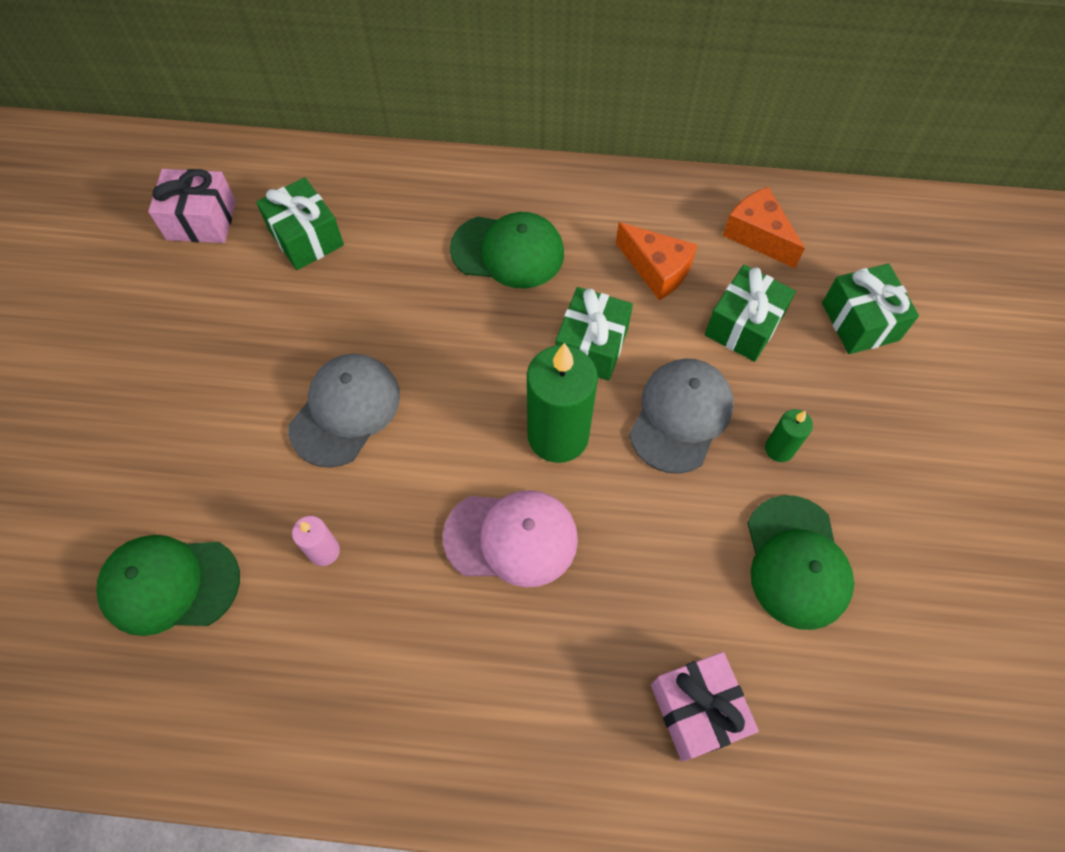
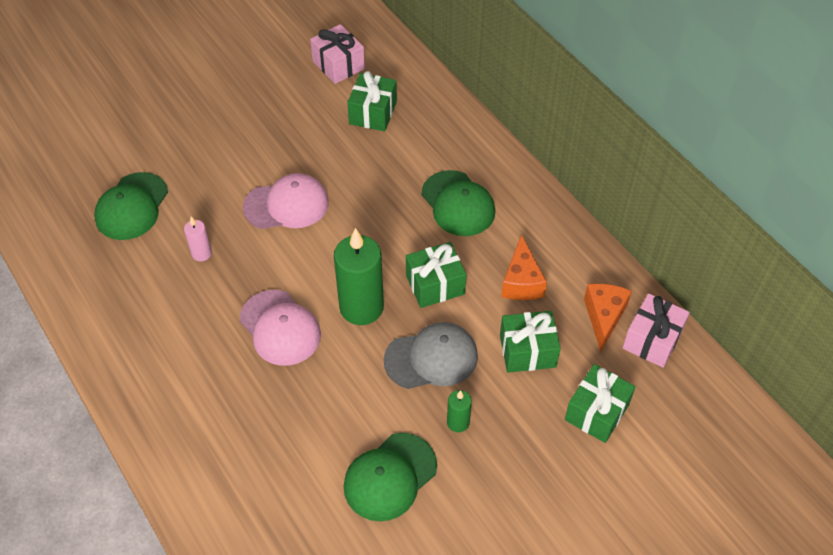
camera: 50 degrees right, 10 degrees down
green cap [96,535,240,636] -> green cap turned 120 degrees counterclockwise [94,172,168,240]
grey cap [288,354,400,468] -> pink cap [243,173,329,229]
pink gift [651,652,759,762] -> pink gift moved to [623,293,690,368]

